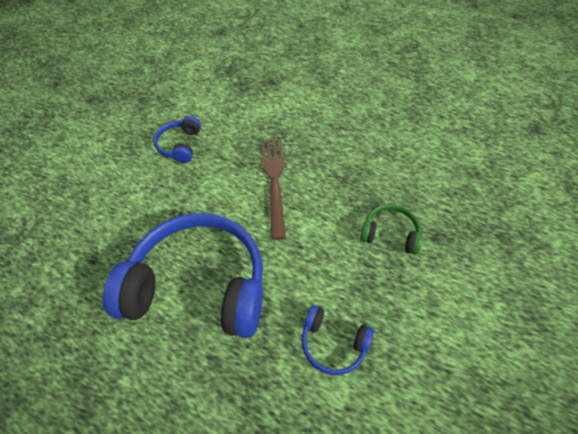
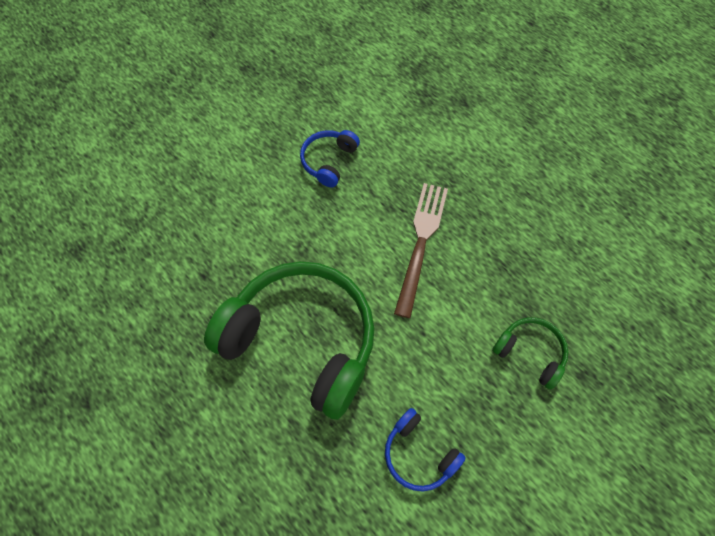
camera: 20 degrees right, 10 degrees up
blue headphones [103,213,263,338] -> green headphones [204,261,375,420]

